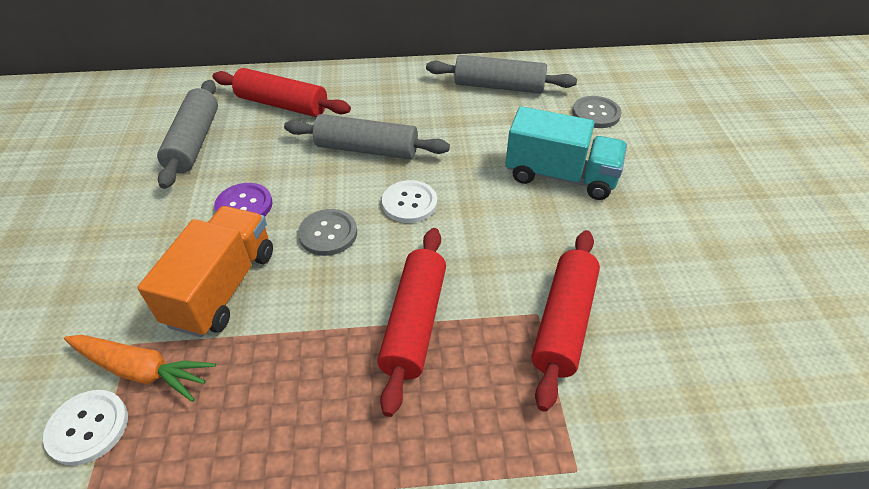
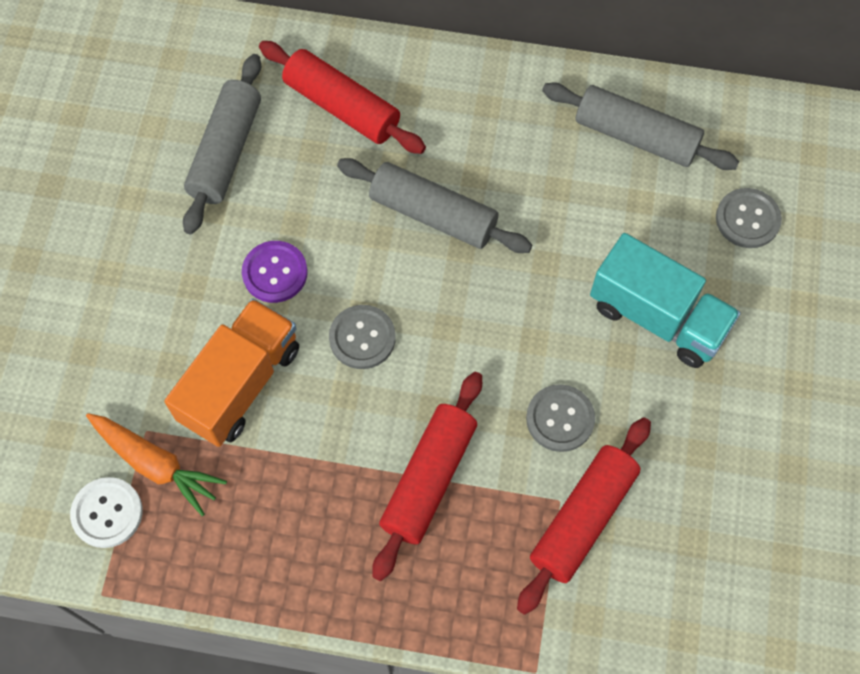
camera: 15 degrees right, 20 degrees up
white button [382,180,437,223] -> none
none -> grey button [526,384,595,452]

